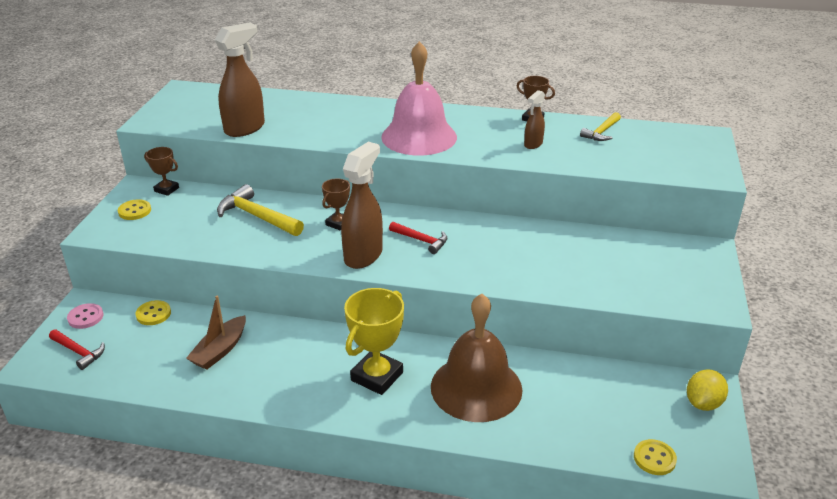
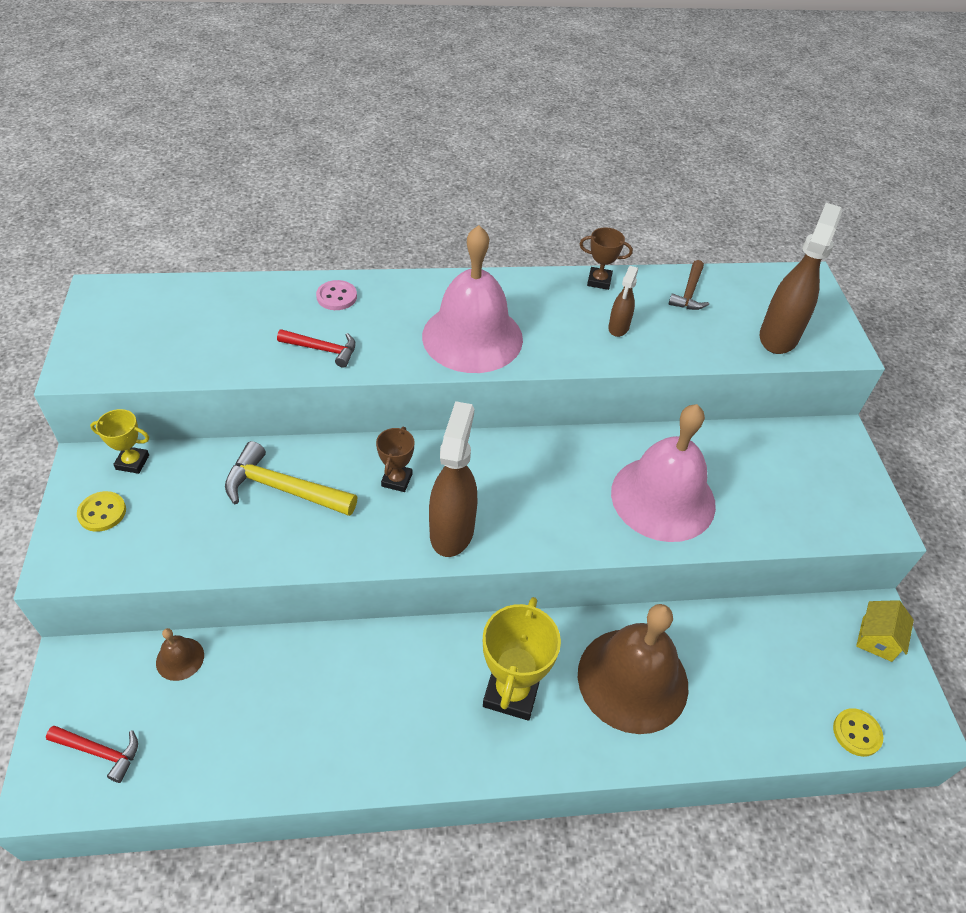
camera: 20 degrees left, 15 degrees up
pink button [67,303,104,329] -> pink button moved to [316,280,357,310]
yellow button [135,300,171,325] -> brown bell [156,628,204,681]
brown trophy [144,147,179,196] -> yellow trophy [90,409,149,474]
brown boat [186,296,246,370] -> none
brown spray bottle [215,22,265,137] -> brown spray bottle moved to [760,203,842,354]
red hammer [389,222,447,254] -> red hammer moved to [277,329,356,368]
yellow hammer [580,112,621,141] -> brown hammer [668,260,709,310]
yellow lemon [687,369,728,411] -> yellow house [856,600,914,662]
none -> pink bell [611,404,716,542]

